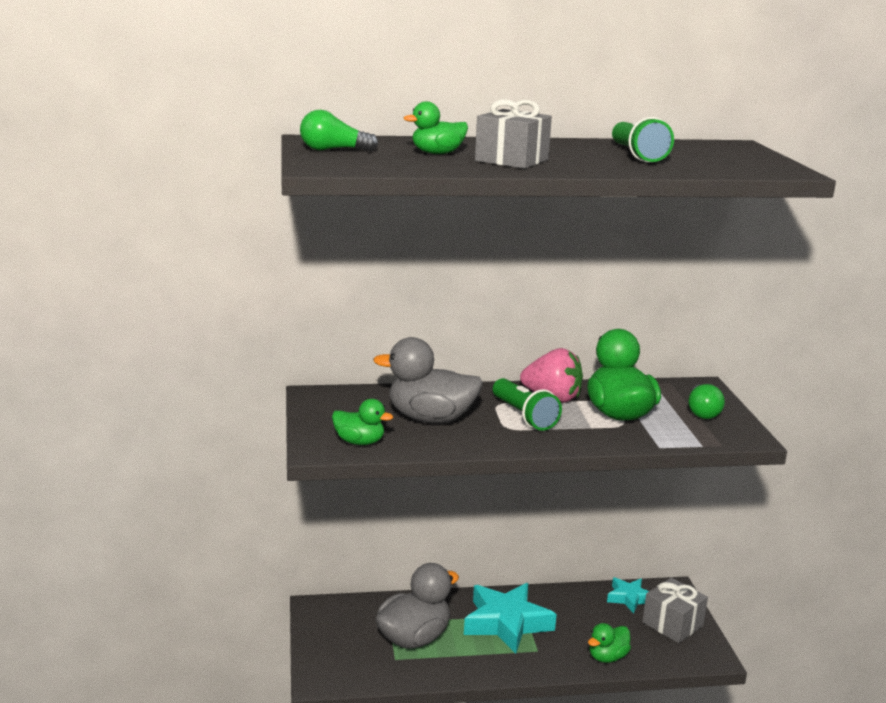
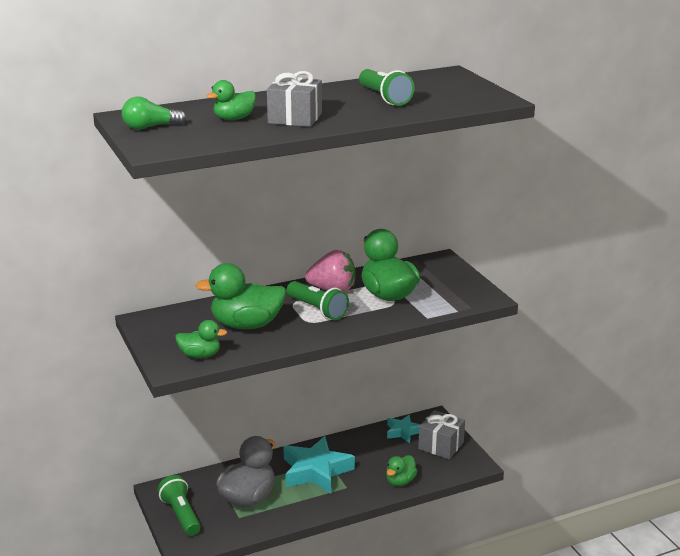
camera: 15 degrees left, 5 degrees up
grey duck [373,337,483,424] -> green duck [195,263,287,329]
green light bulb [689,384,725,419] -> none
none -> green flashlight [158,475,201,536]

